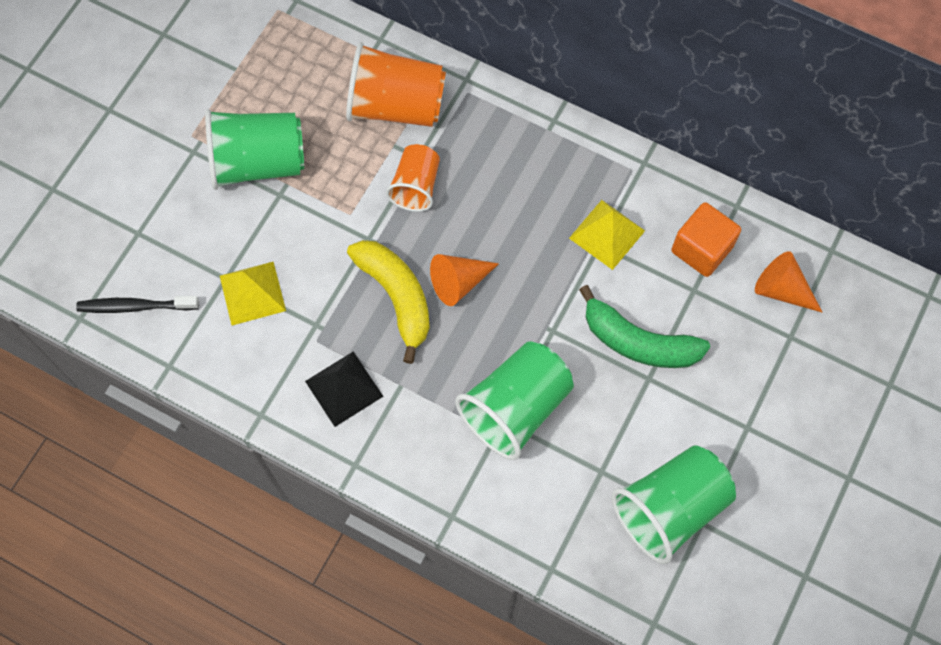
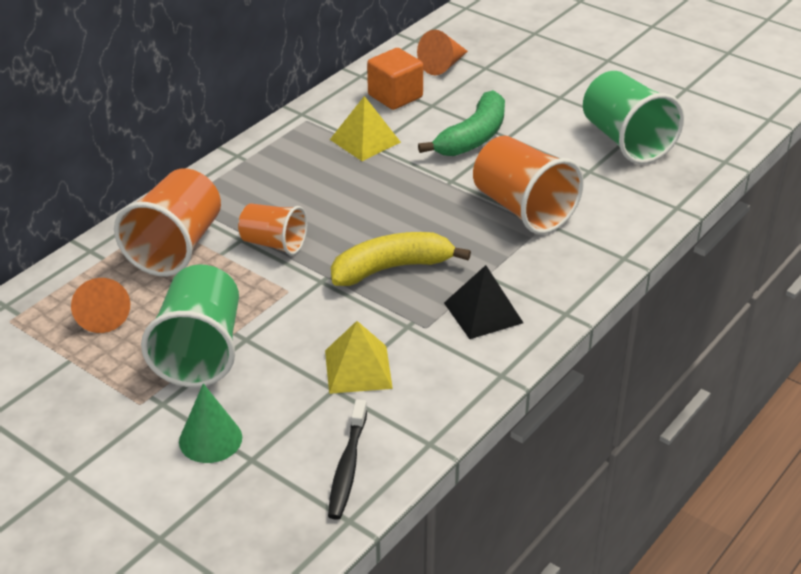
camera: 80 degrees left, 30 degrees down
orange cone [430,254,499,306] -> orange cone moved to [71,278,130,333]
green cup [455,341,574,460] -> orange cup [473,136,583,234]
none -> green cone [179,383,242,463]

